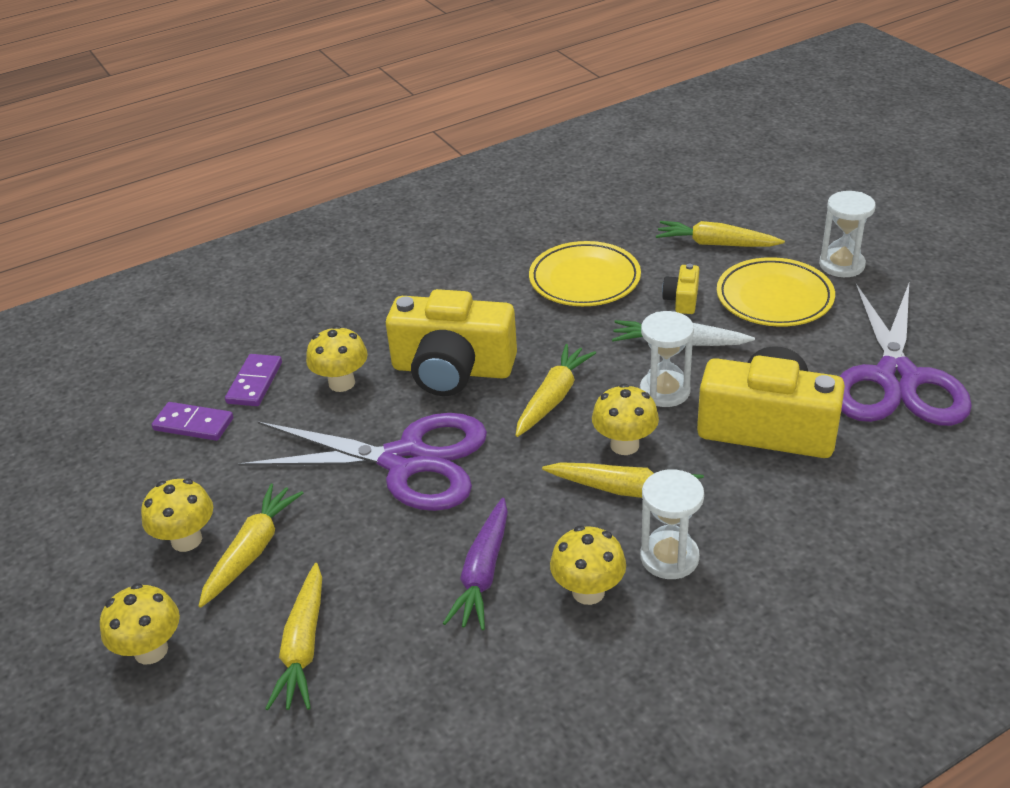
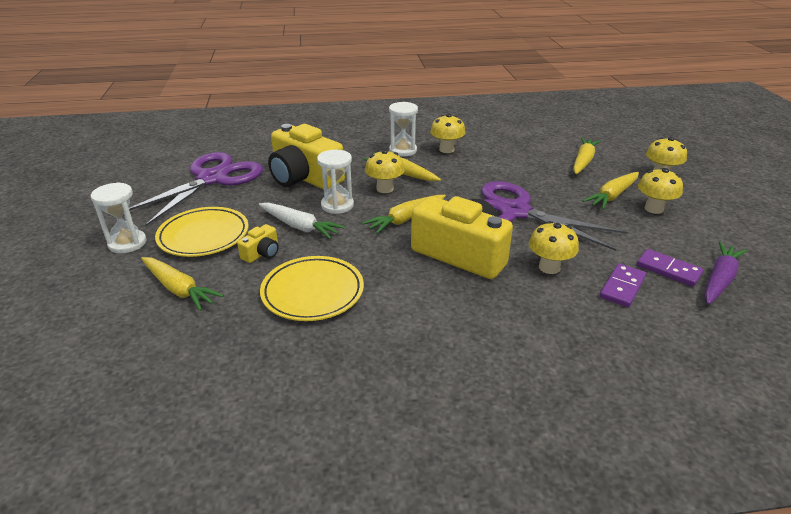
camera: 160 degrees left, 5 degrees down
purple carrot [443,498,508,630] -> purple carrot moved to [705,242,747,305]

